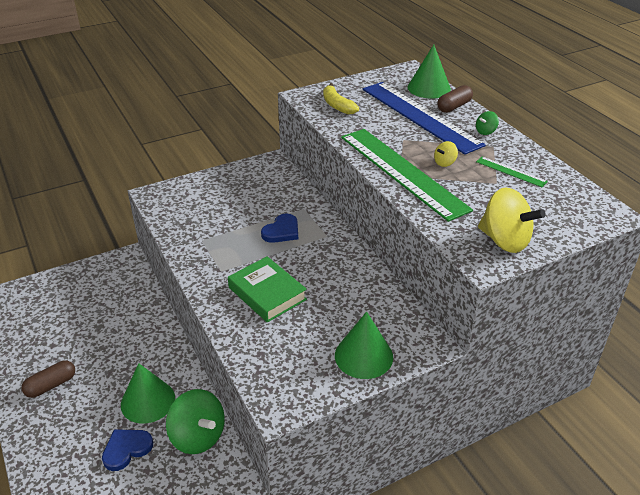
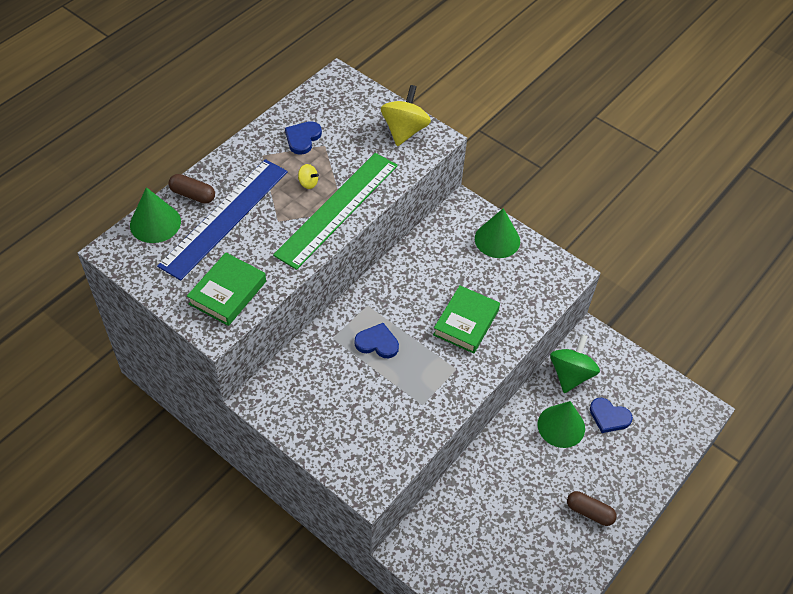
camera: 115 degrees left, 15 degrees up
yellow banana [323,83,359,115] -> green book [187,252,266,326]
green spinning top [476,111,499,135] -> none
green ruler [476,157,548,187] -> blue heart [285,121,322,155]

